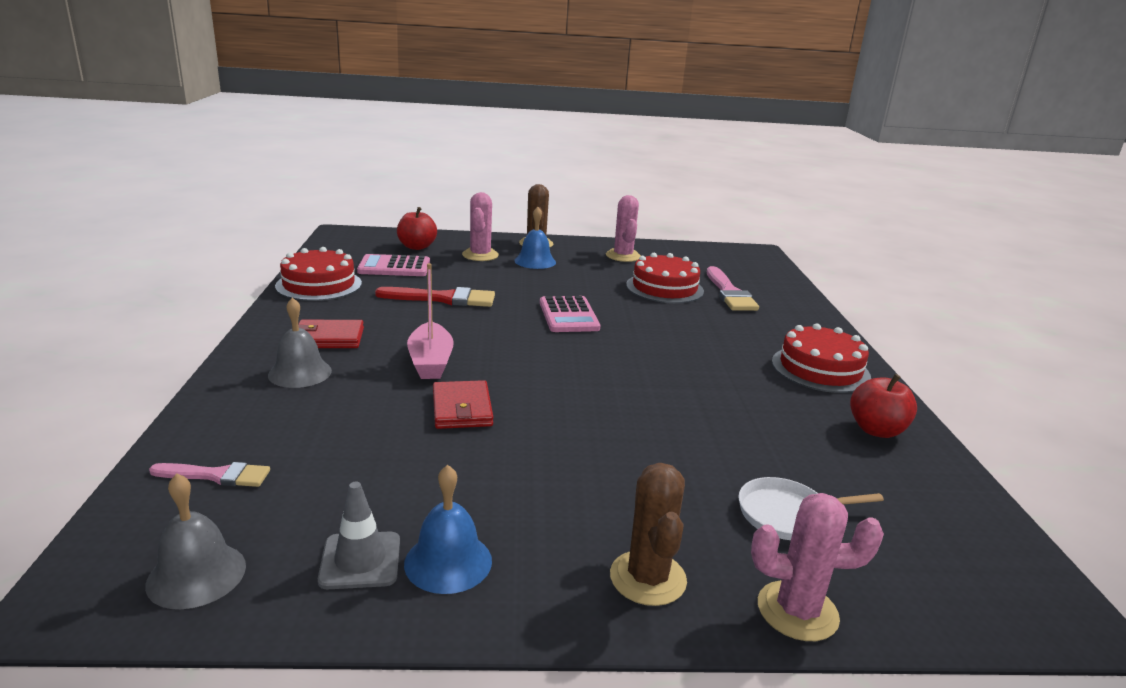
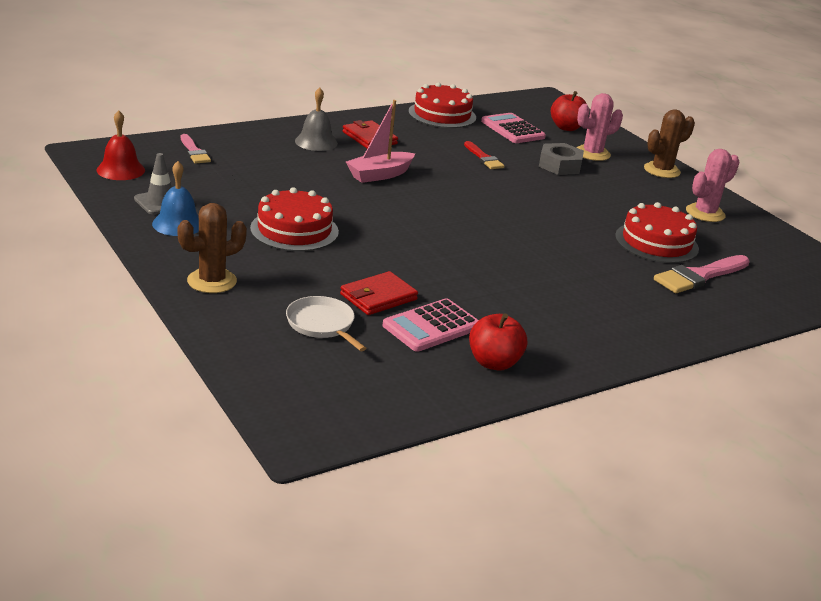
camera: 60 degrees right, 5 degrees up
grey bell [145,473,246,609] -> red bell [96,110,145,180]
red brush [375,287,495,307] -> red brush [464,141,505,169], size x0.61
red wallet [433,380,494,429] -> red wallet moved to [340,271,418,315]
blue bell [514,207,556,269] -> none
pink calculator [540,296,600,332] -> pink calculator moved to [383,298,479,352]
pink cactus [751,493,884,641] -> none
red cake [772,323,871,393] -> red cake moved to [250,187,339,251]
none -> grey nut [539,143,584,175]

